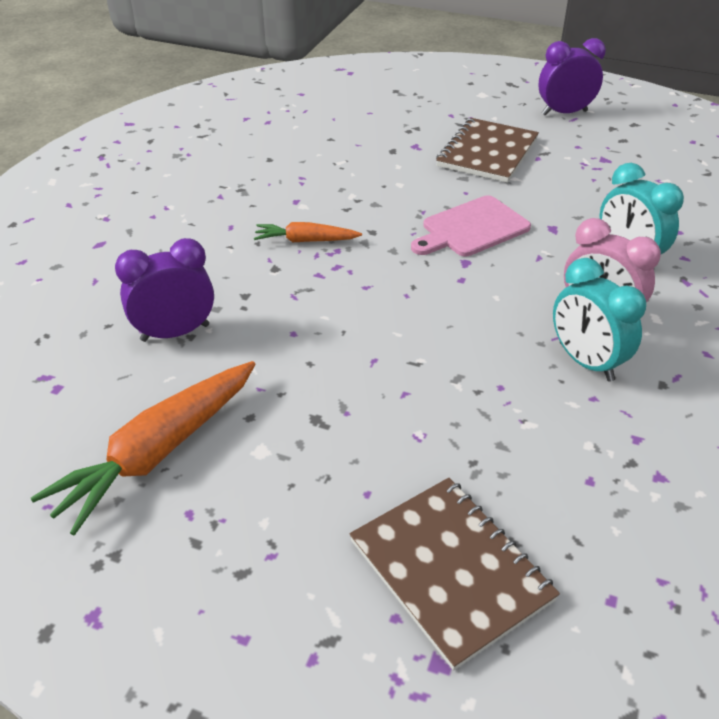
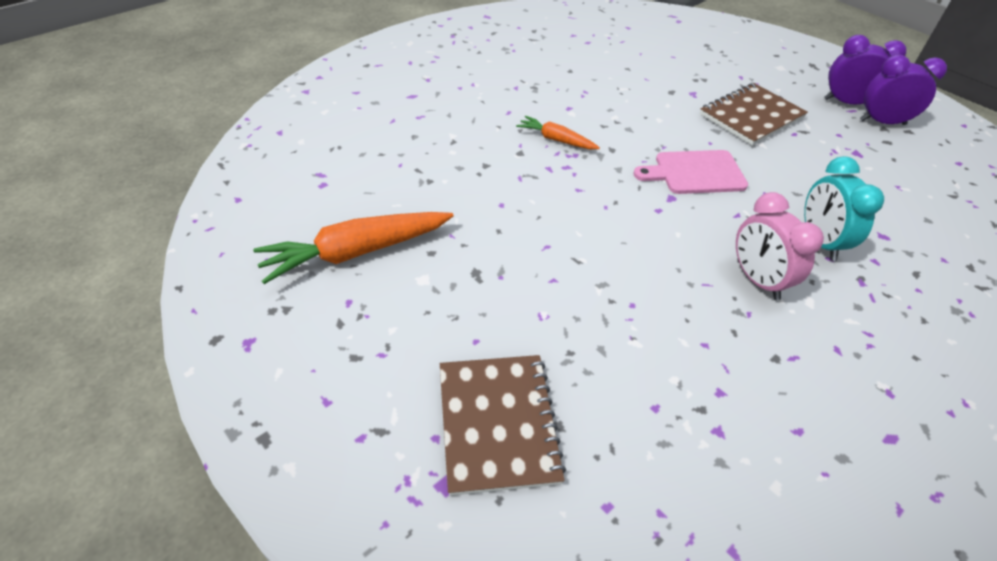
camera: 25 degrees right, 5 degrees up
purple clock [115,238,214,342] -> purple clock moved to [860,55,947,125]
turquoise clock [553,258,646,382] -> none

